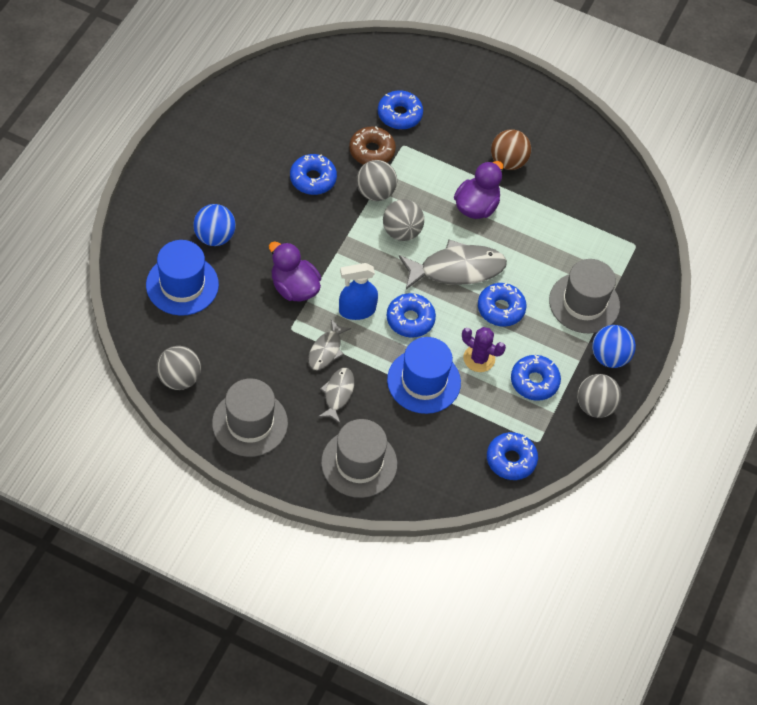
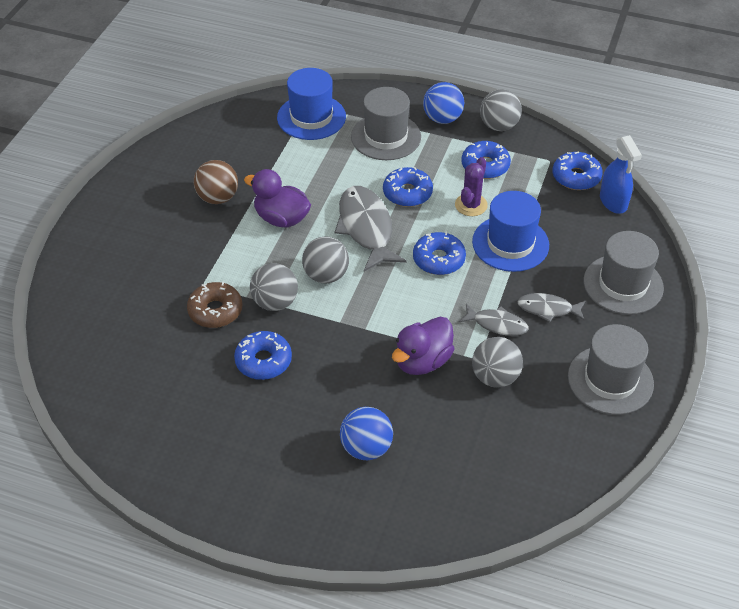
camera: 90 degrees left, 10 degrees down
blue hat [146,240,219,316] -> blue hat moved to [277,68,346,140]
grey ball [156,346,201,390] -> grey ball moved to [472,337,523,388]
blue spray bottle [339,263,378,320] -> blue spray bottle moved to [600,135,642,214]
blue donut [378,90,423,129] -> none

